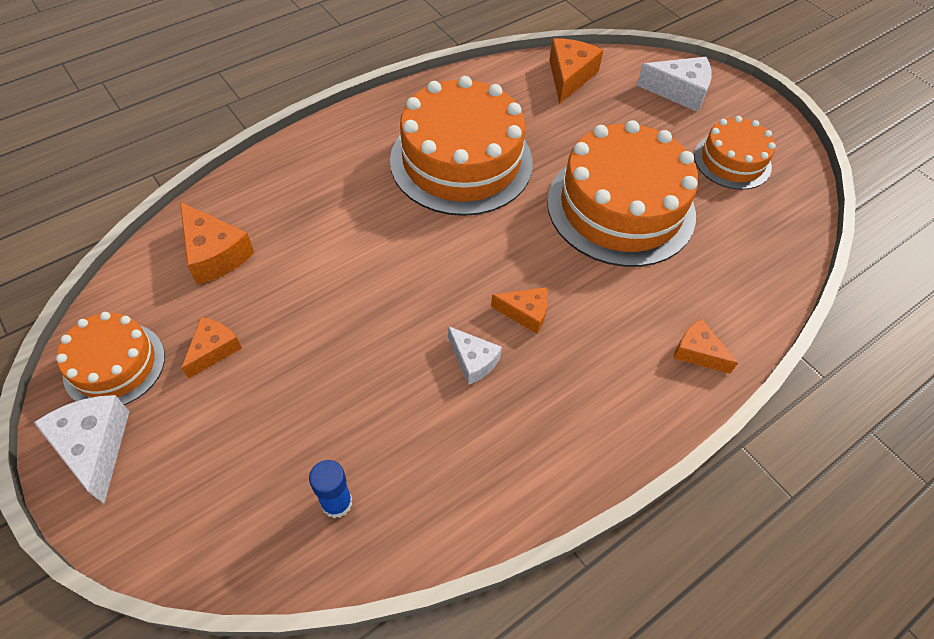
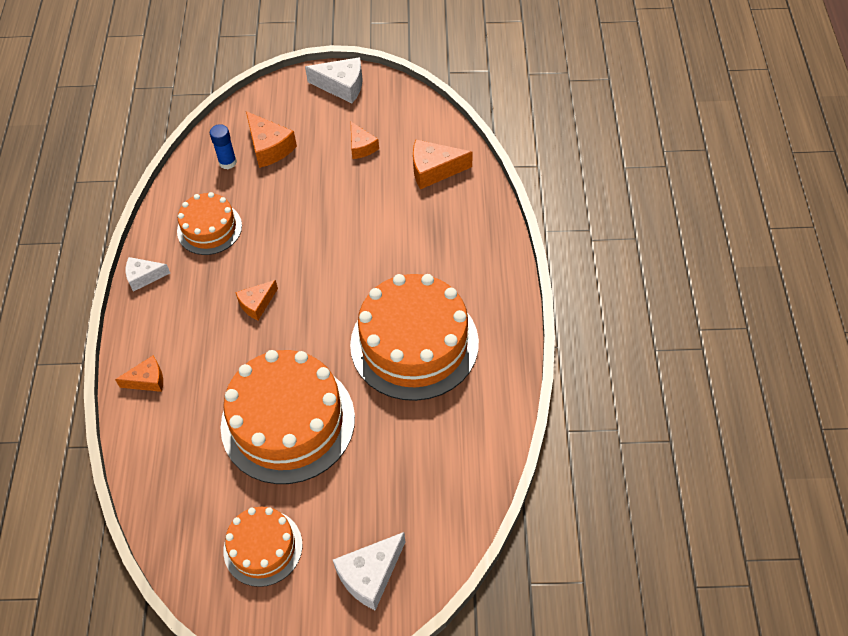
camera: 130 degrees right, 0 degrees up
orange cake [56,312,165,405] -> orange cake moved to [177,192,242,255]
white cheese [448,326,502,385] -> white cheese moved to [126,257,170,292]
orange cheese [549,38,603,104] -> orange cheese moved to [246,111,297,168]

